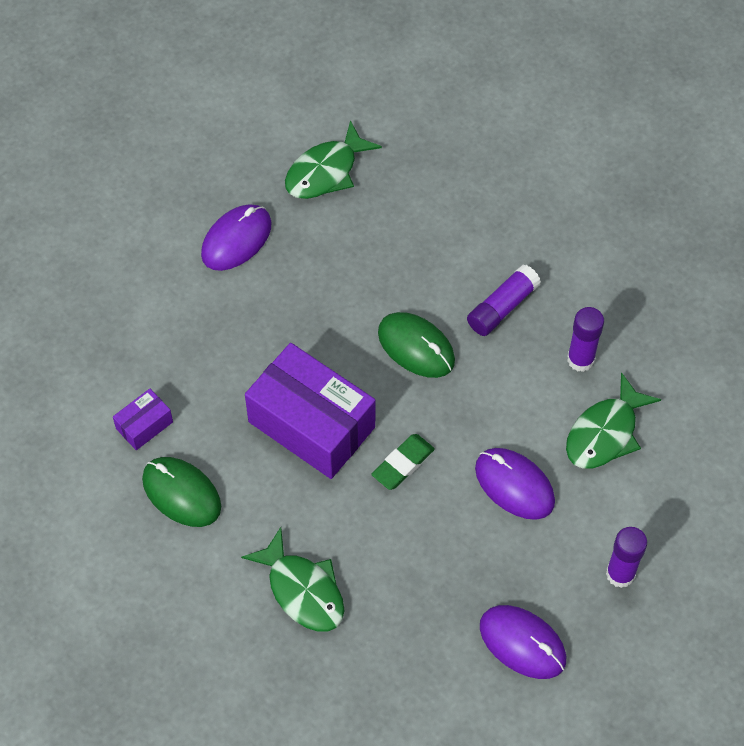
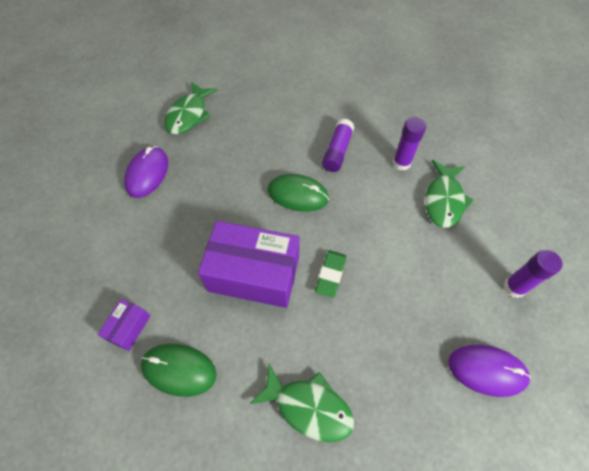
camera: 25 degrees left, 0 degrees up
purple mouse [475,448,555,520] -> none

